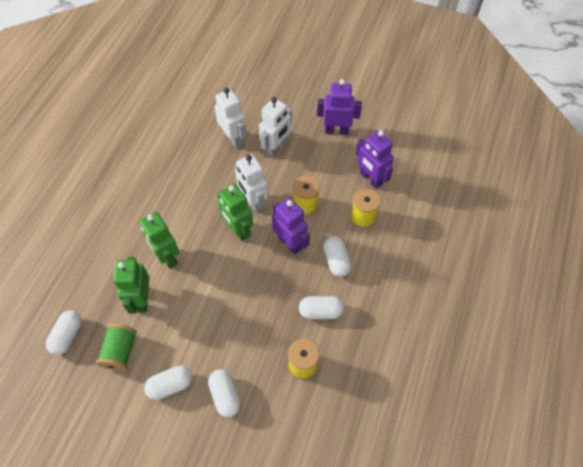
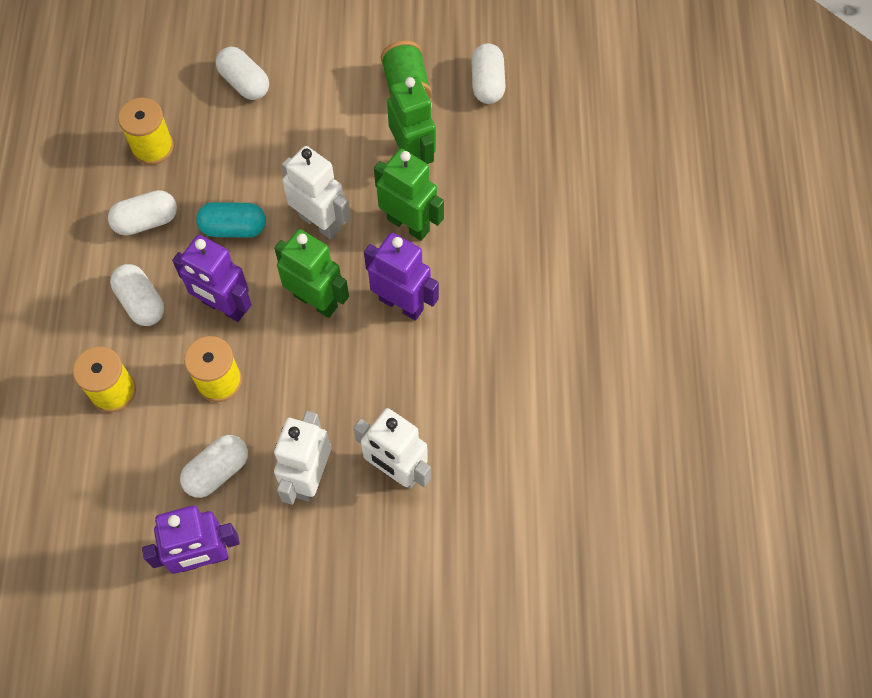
camera: 160 degrees right, 5 degrees up
white capsule [144,366,192,400] -> white capsule moved to [180,435,248,498]
white robot [235,154,268,213] -> white robot moved to [282,146,350,239]
purple robot [356,130,394,189] -> purple robot moved to [364,233,439,321]
none -> turquoise capsule [196,202,266,238]

